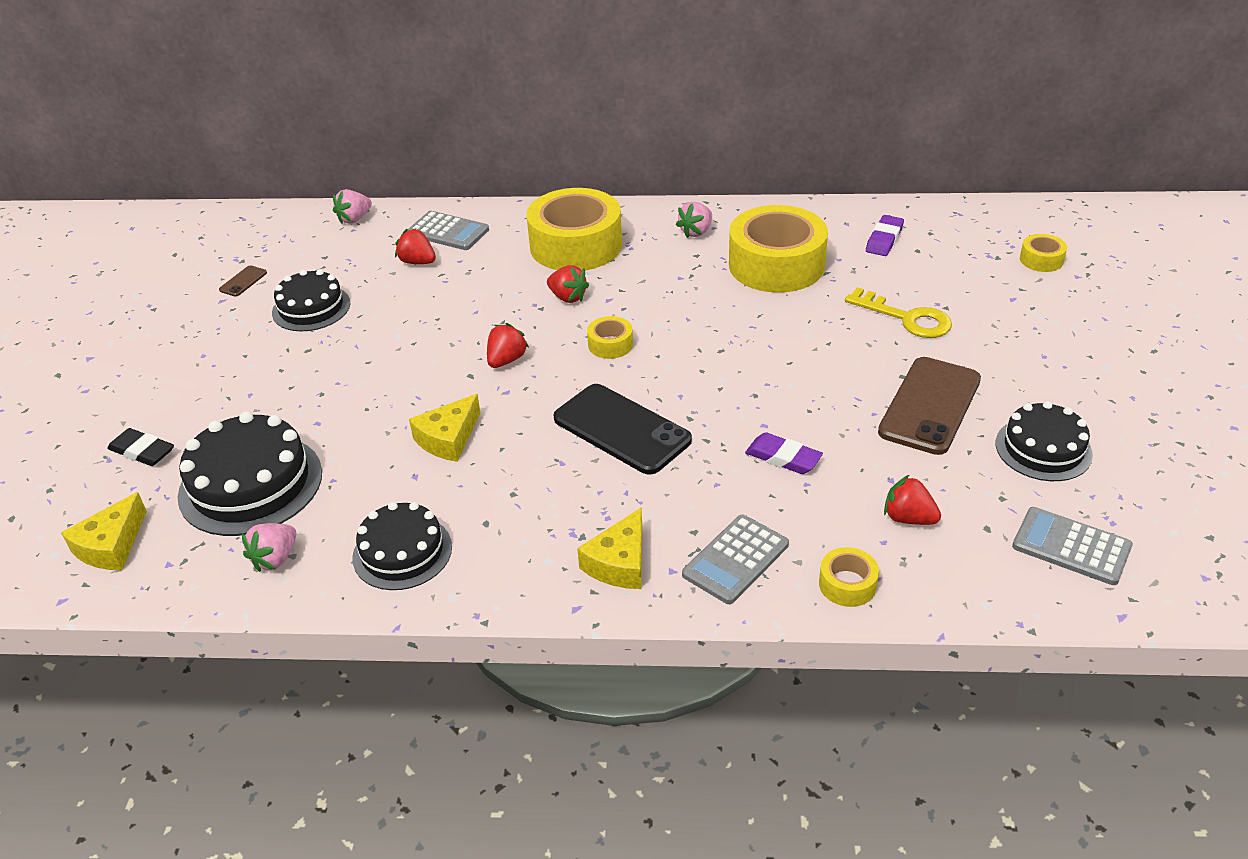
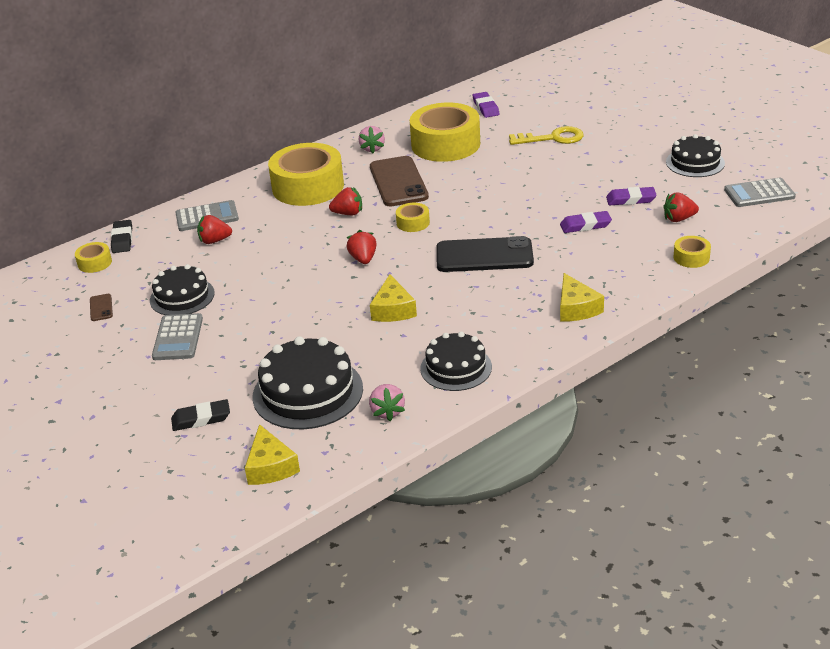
camera: 40 degrees left, 5 degrees down
pink strawberry [333,189,372,224] -> black eraser [111,220,132,253]
grey calculator [682,515,789,604] -> grey calculator moved to [152,313,203,360]
brown phone [878,357,981,455] -> brown phone moved to [370,156,429,206]
yellow tape [1020,234,1067,272] -> yellow tape moved to [75,242,112,273]
none -> purple eraser [606,187,657,205]

